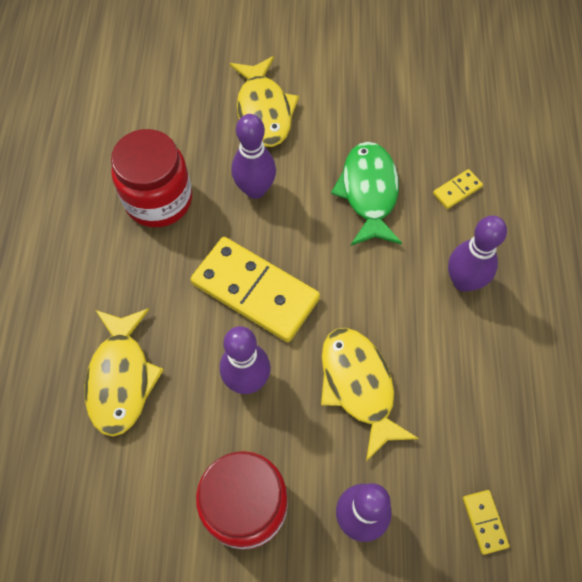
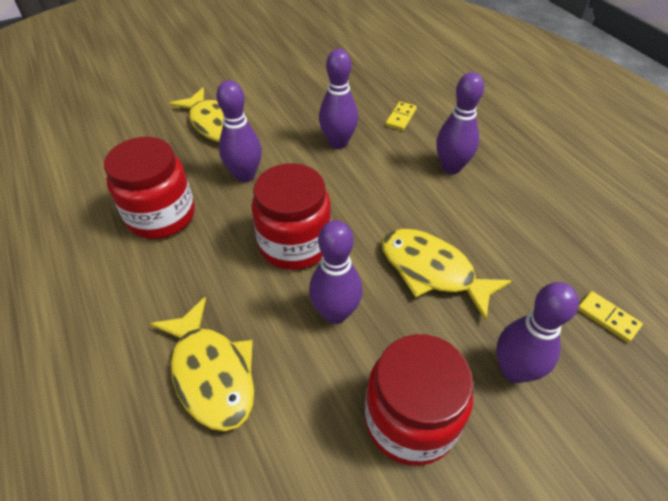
camera: 30 degrees left, 15 degrees down
yellow domino [191,237,320,342] -> red jar [251,163,331,270]
green fish [331,142,402,246] -> purple bowling pin [319,49,358,149]

